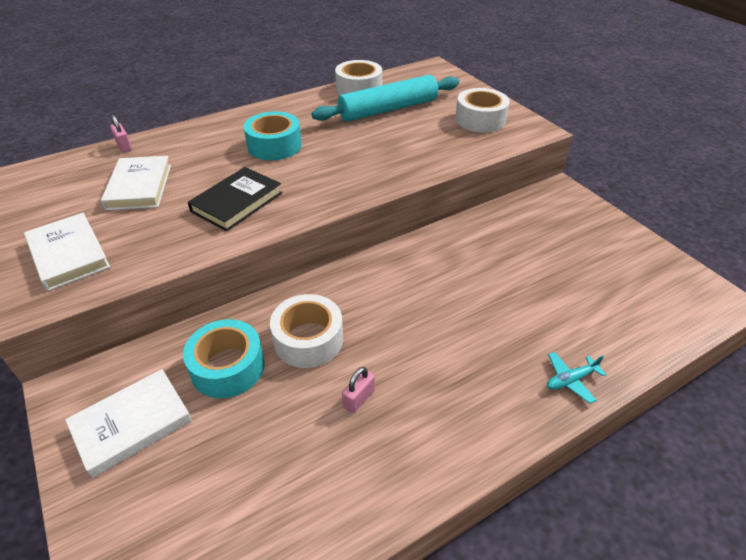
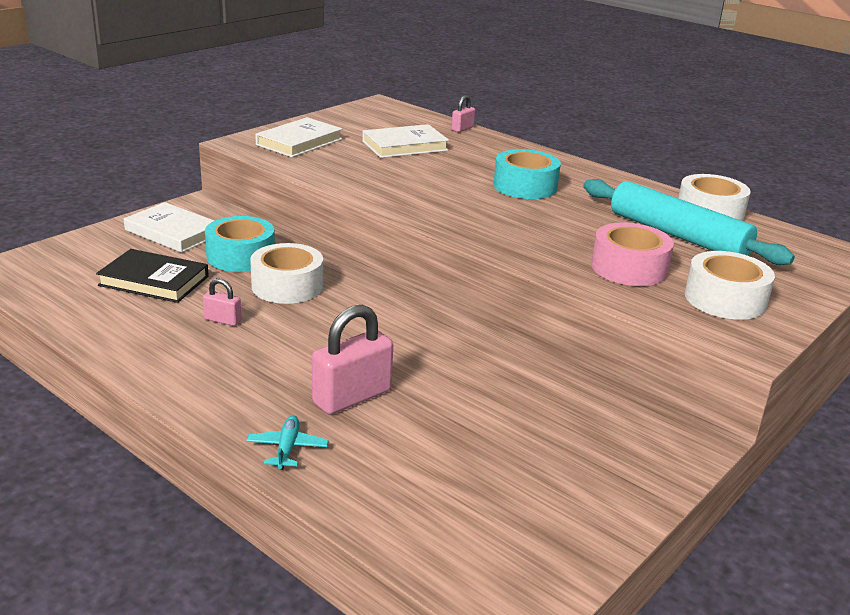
camera: 70 degrees right, 15 degrees down
black book [188,167,282,231] -> black book moved to [96,249,209,303]
turquoise plane [547,352,606,404] -> turquoise plane turned 45 degrees clockwise [246,415,329,470]
none -> pink padlock [312,305,393,415]
none -> pink tape [591,222,674,286]

